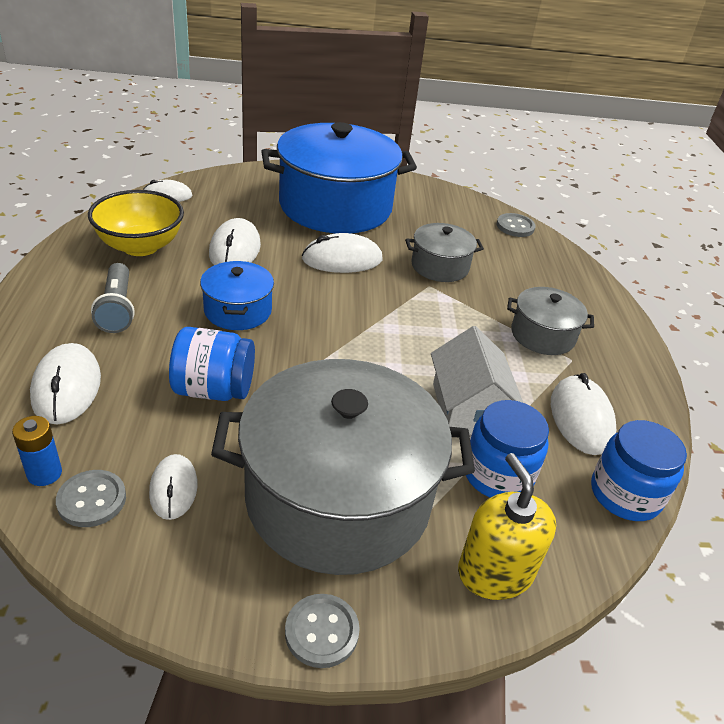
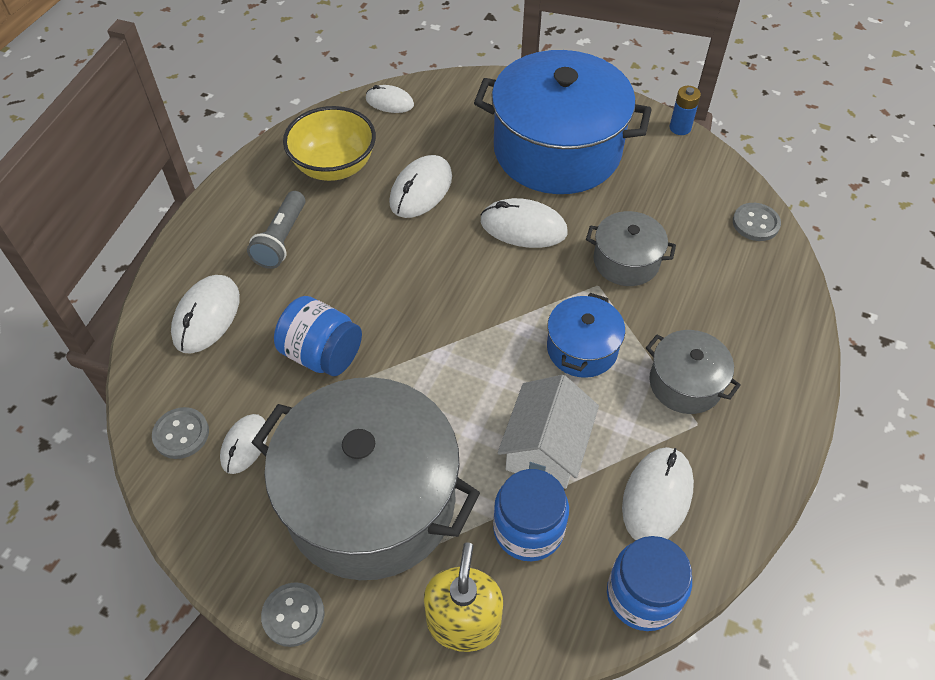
camera: 30 degrees right, 15 degrees up
blue battery [12,416,62,486] -> blue battery moved to [670,86,701,135]
blue pot [200,261,274,330] -> blue pot moved to [547,293,625,378]

